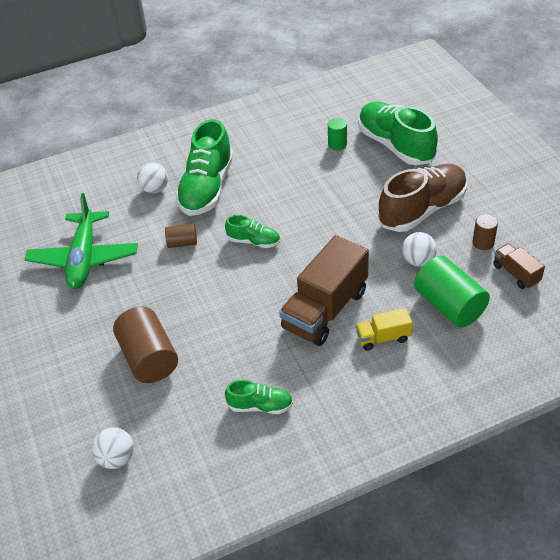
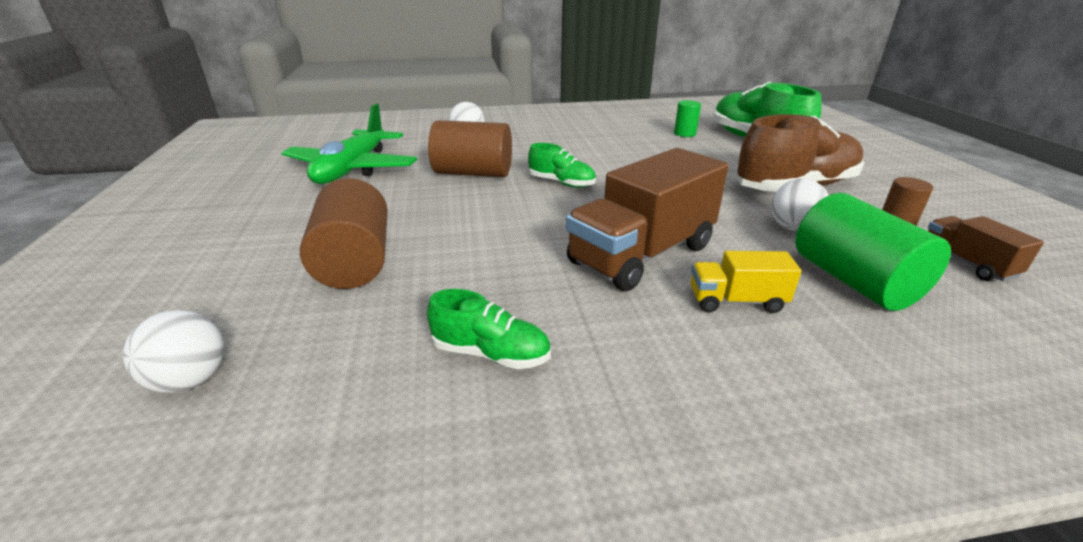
camera: 10 degrees right, 15 degrees down
brown cylinder [165,224,197,248] -> brown cylinder [428,120,512,177], size x1.93
green shoe [175,119,234,216] -> none

